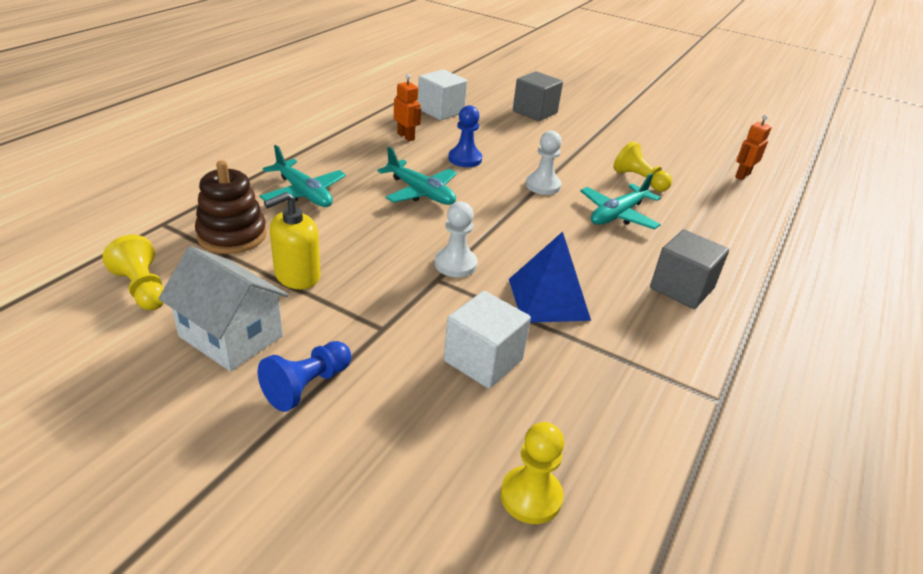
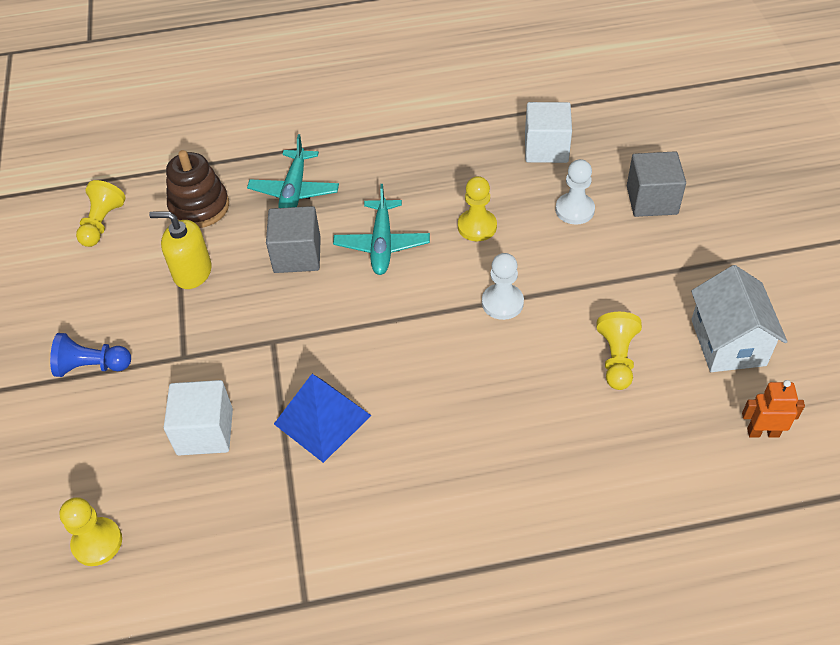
camera: 55 degrees right, 15 degrees up
white house [158,246,289,371] -> white house moved to [691,265,788,372]
orange robot [394,74,421,141] -> none
white pawn [434,202,478,277] -> white pawn moved to [555,159,595,224]
blue pawn [448,105,482,167] -> yellow pawn [458,176,497,241]
turquoise plane [580,173,661,229] -> none
grey cube [650,229,729,309] -> grey cube moved to [266,206,321,273]

